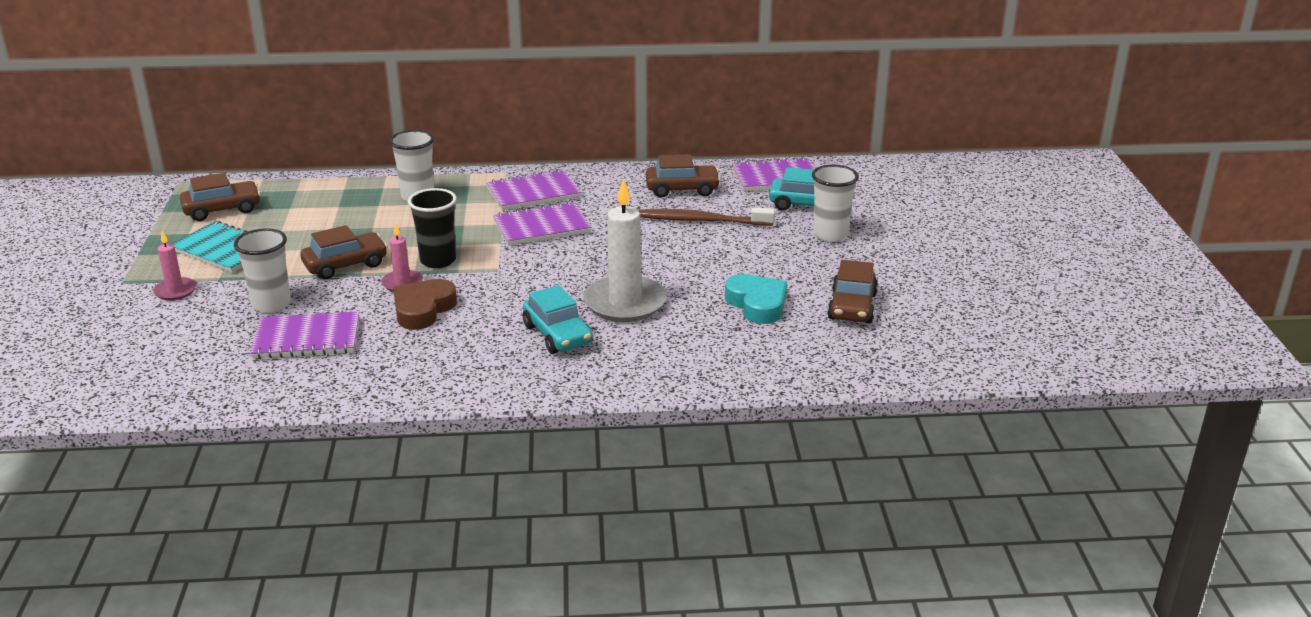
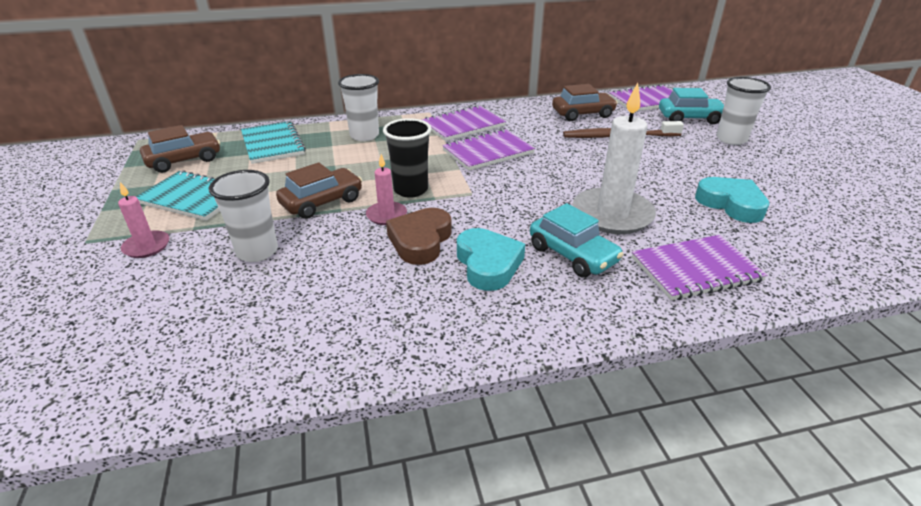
camera: 10 degrees left, 5 degrees up
purple notebook [250,311,359,359] -> purple notebook moved to [632,235,767,301]
brown car [827,260,878,323] -> none
none -> turquoise notebook [241,121,306,164]
none -> turquoise heart [457,228,525,291]

